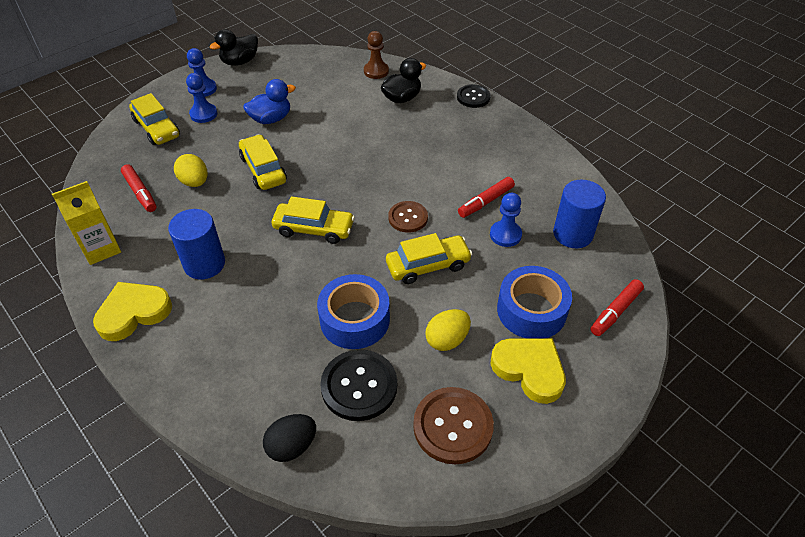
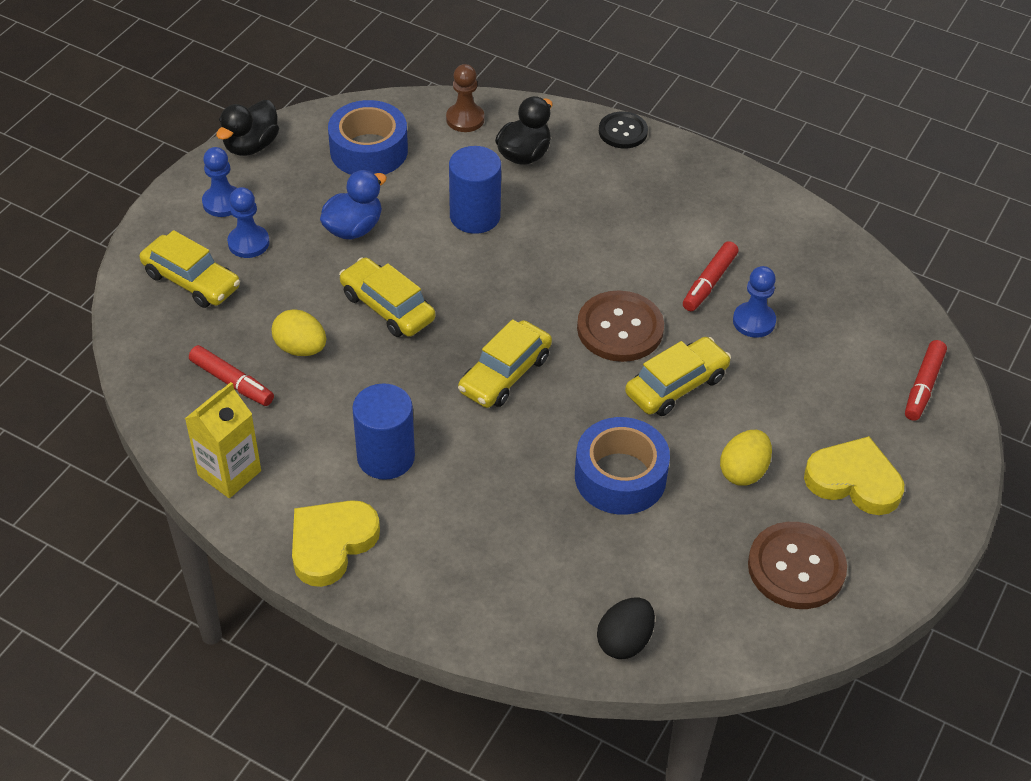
camera: 20 degrees left, 0 degrees up
yellow car [272,196,355,244] -> yellow car turned 135 degrees clockwise [458,319,552,408]
black button [320,349,397,421] -> none
brown button [388,201,428,233] -> brown button [577,291,664,362], size x1.58
blue tape [497,266,572,339] -> blue tape moved to [328,100,408,175]
blue cylinder [553,180,606,248] -> blue cylinder moved to [449,146,501,234]

